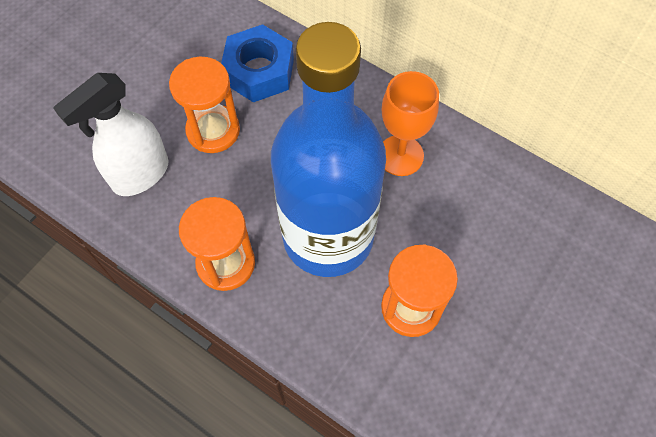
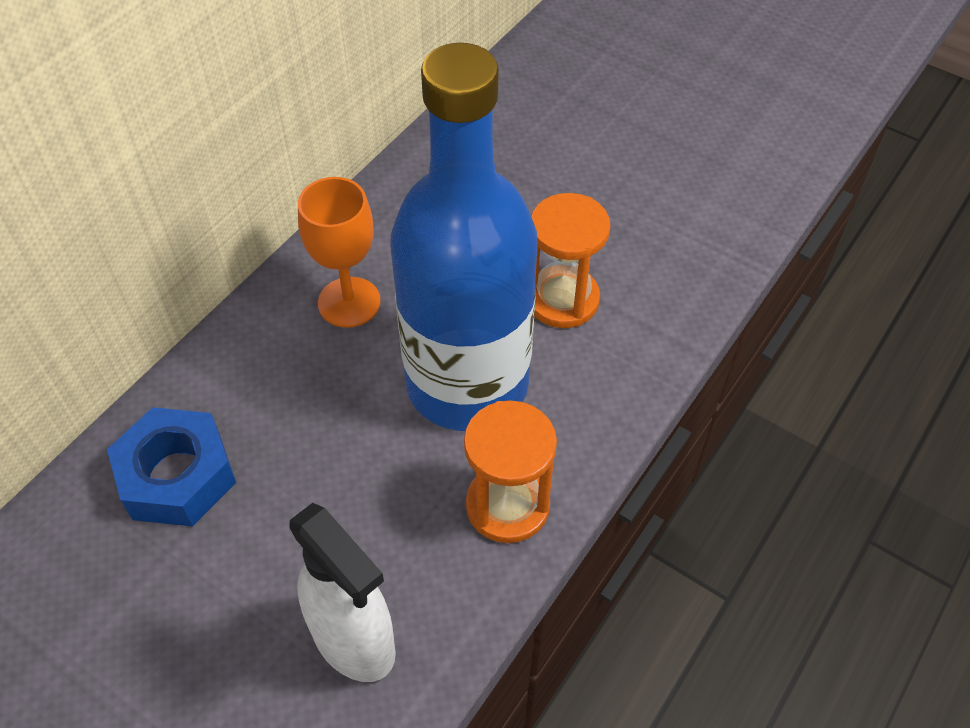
camera: 90 degrees left, 10 degrees down
orange hourglass [169,57,240,153] -> none

